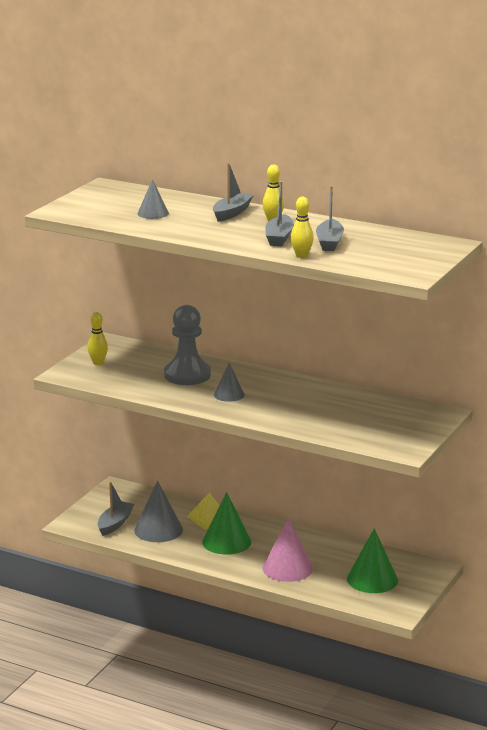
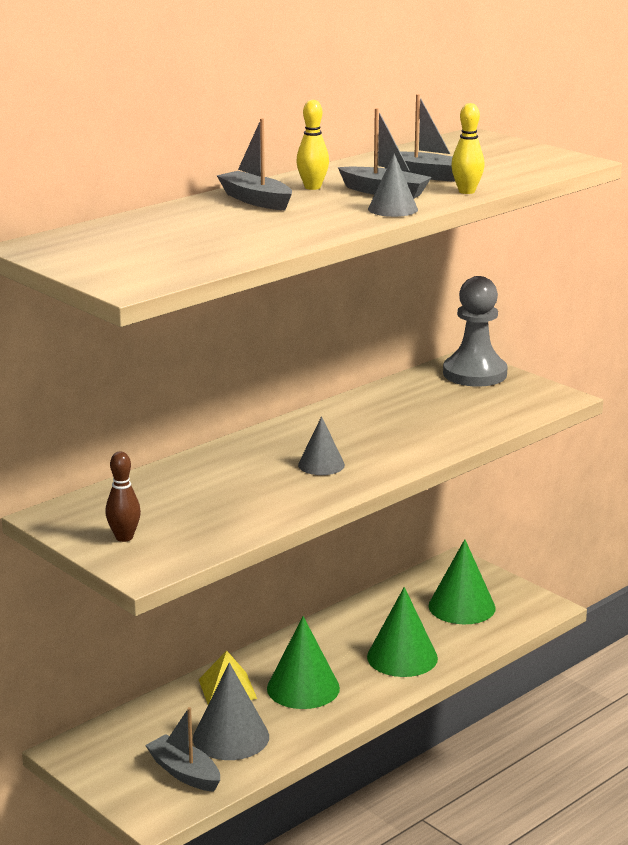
camera: 70 degrees left, 0 degrees up
yellow bowling pin [88,312,108,365] -> brown bowling pin [105,452,141,542]
grey cone [137,179,169,219] -> grey cone moved to [368,154,418,217]
grey pawn [164,305,211,385] -> grey pawn moved to [443,276,508,387]
pink cone [263,518,313,582] -> green cone [367,587,438,677]

